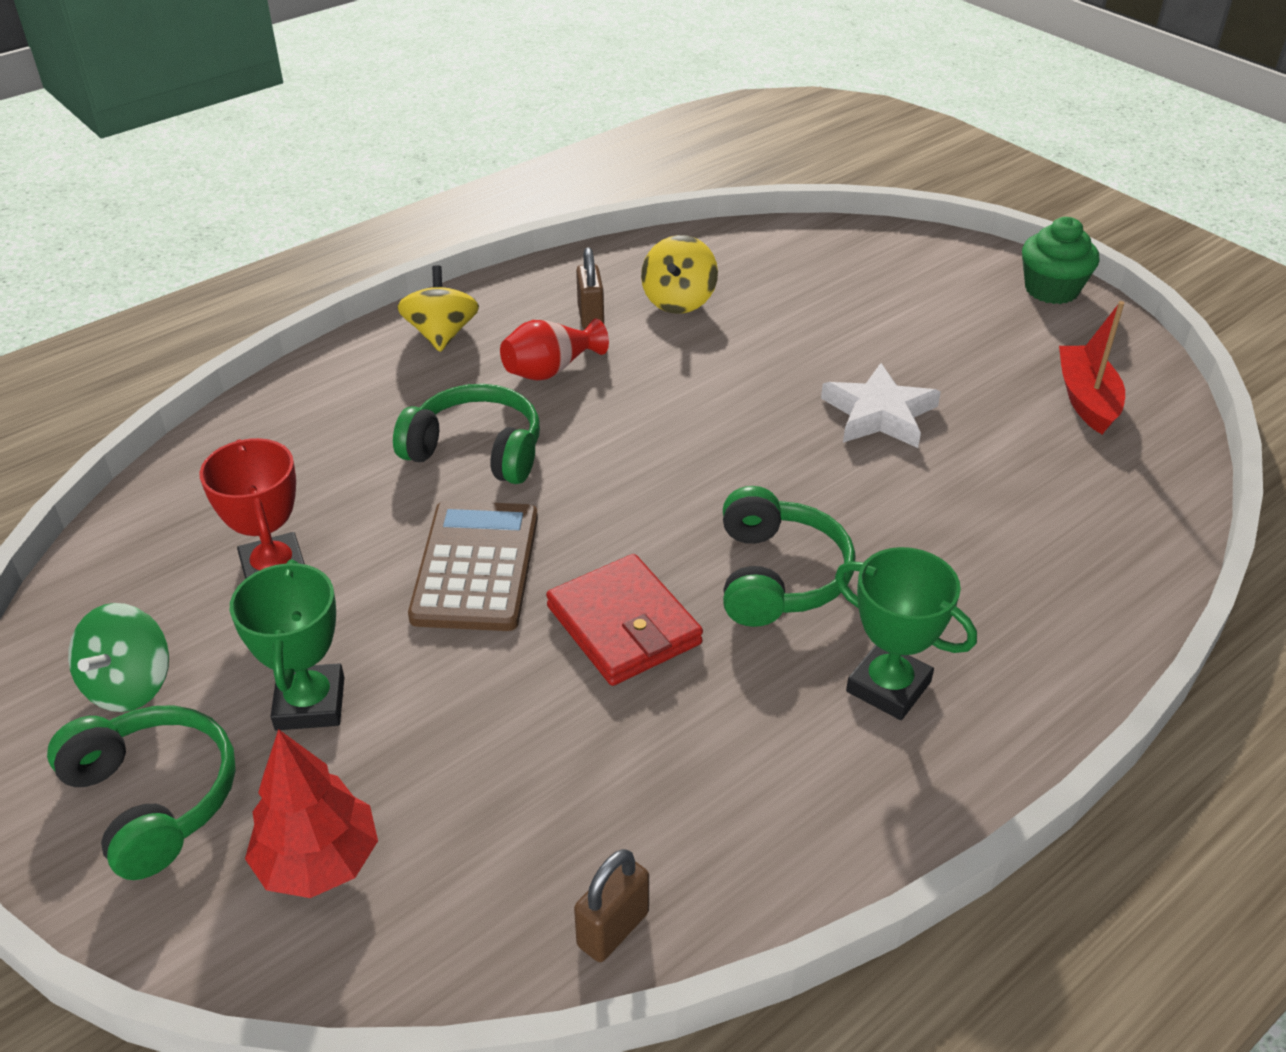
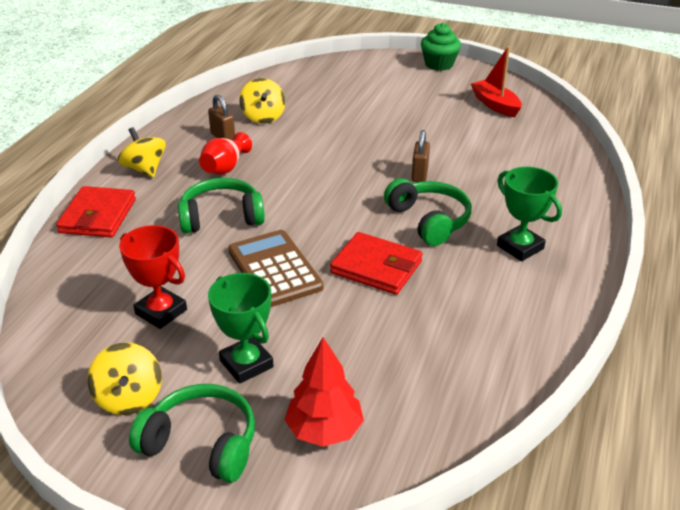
camera: 30 degrees left, 5 degrees down
green spinning top [68,603,169,712] -> yellow spinning top [87,343,162,415]
brown padlock [574,849,649,962] -> brown padlock moved to [411,130,430,182]
white star [821,363,941,448] -> none
green trophy [835,547,977,720] -> green trophy turned 45 degrees clockwise [497,167,562,261]
none -> red wallet [56,186,136,238]

